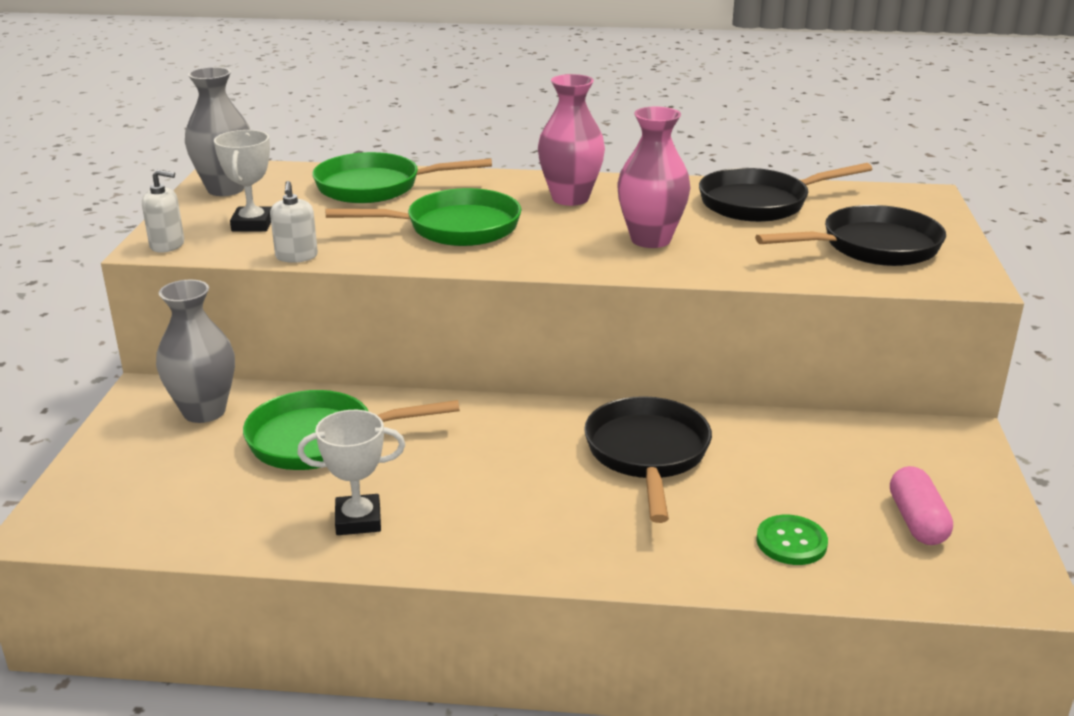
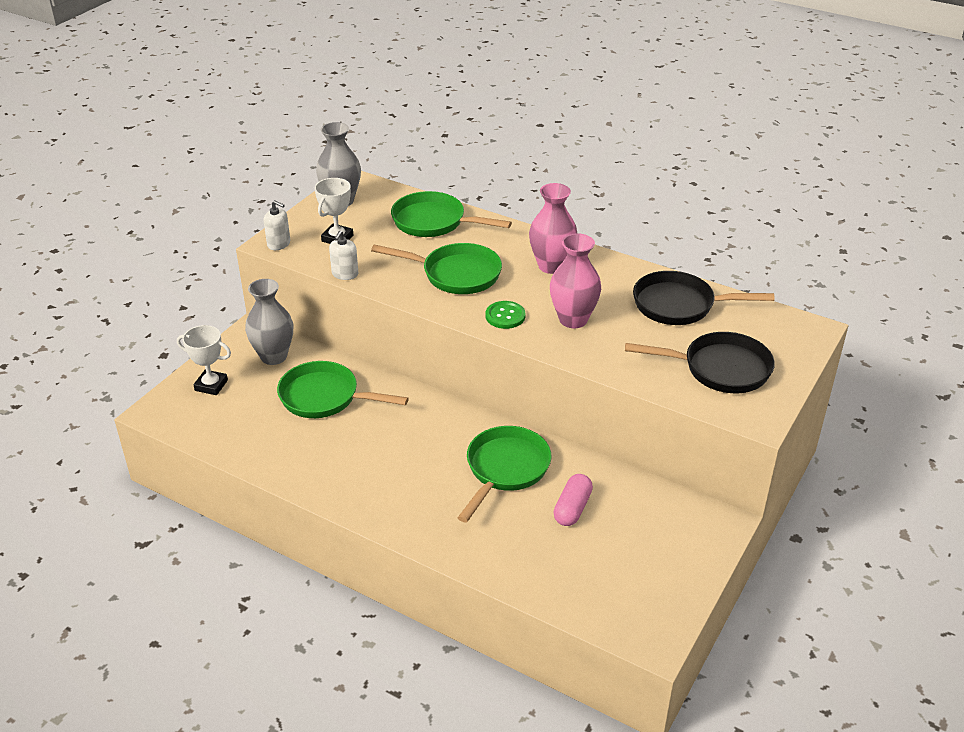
camera: 25 degrees right, 10 degrees up
white trophy [297,410,405,535] -> white trophy moved to [177,325,231,395]
black pan [584,396,712,523] -> green pan [458,426,551,523]
green button [756,515,828,565] -> green button moved to [486,301,525,329]
pink capsule [890,466,953,545] -> pink capsule moved to [554,474,593,526]

